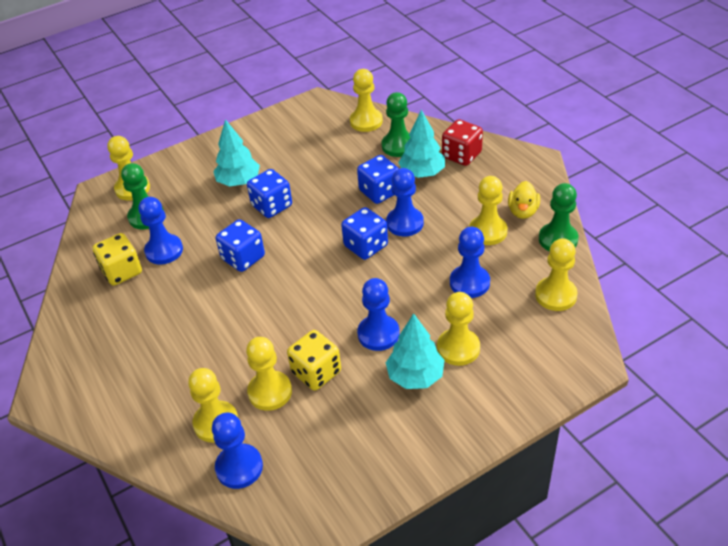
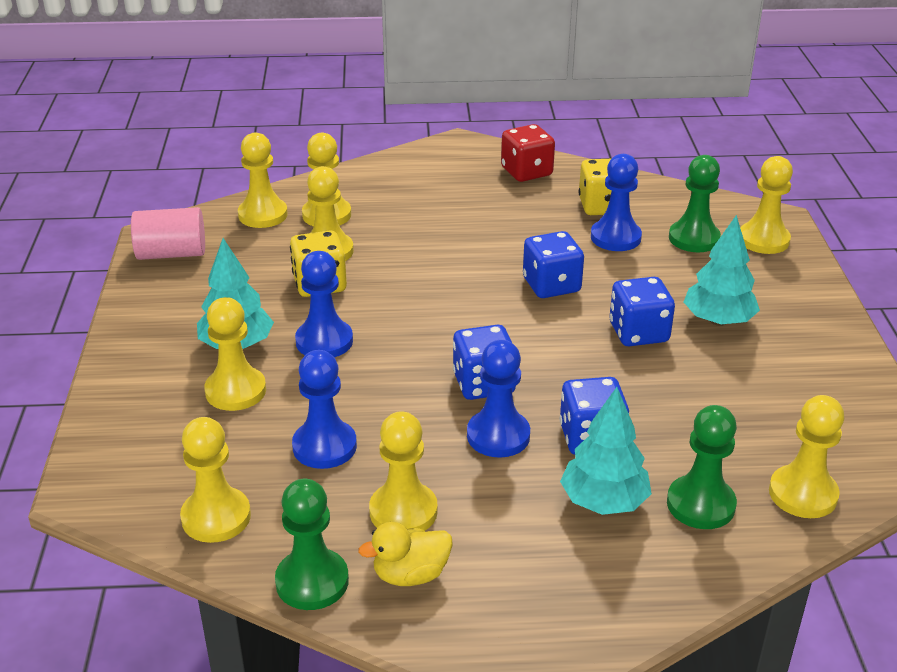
camera: 115 degrees right, 10 degrees down
blue pawn [212,413,263,489] -> yellow pawn [238,132,288,228]
red dice [442,119,483,166] -> red dice moved to [501,124,555,182]
yellow duck [508,181,540,219] -> yellow duck turned 60 degrees counterclockwise [358,522,453,586]
none -> pink cylinder [131,207,205,260]

